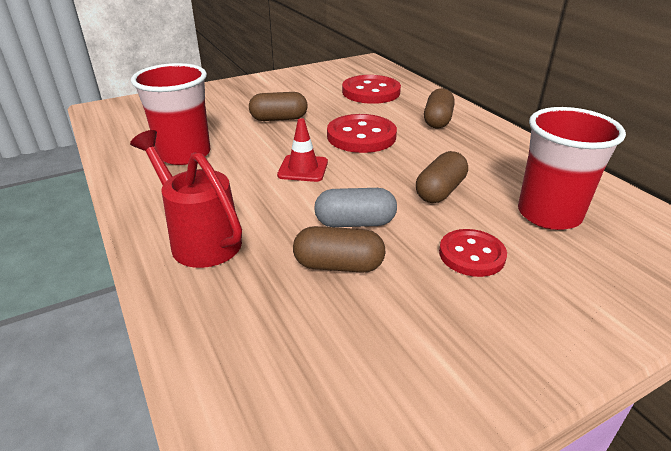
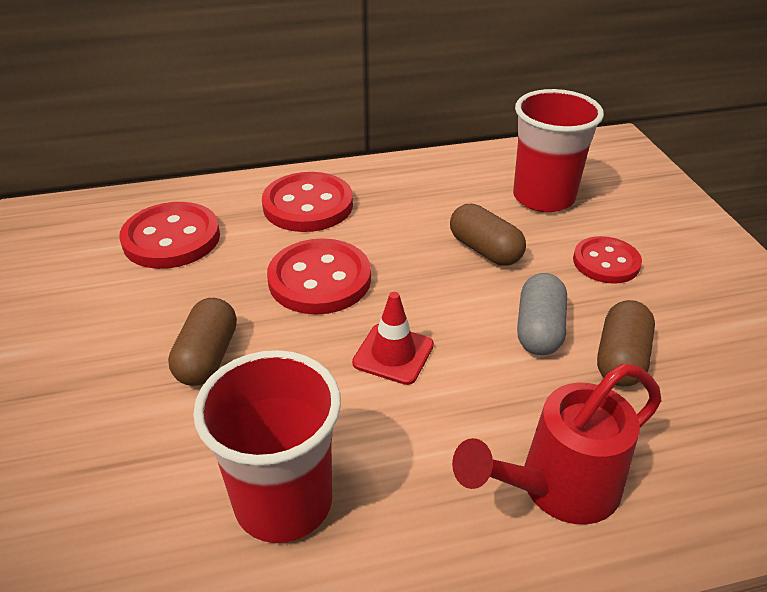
camera: 75 degrees left, 5 degrees up
brown capsule [424,88,455,128] -> red button [262,172,353,232]

